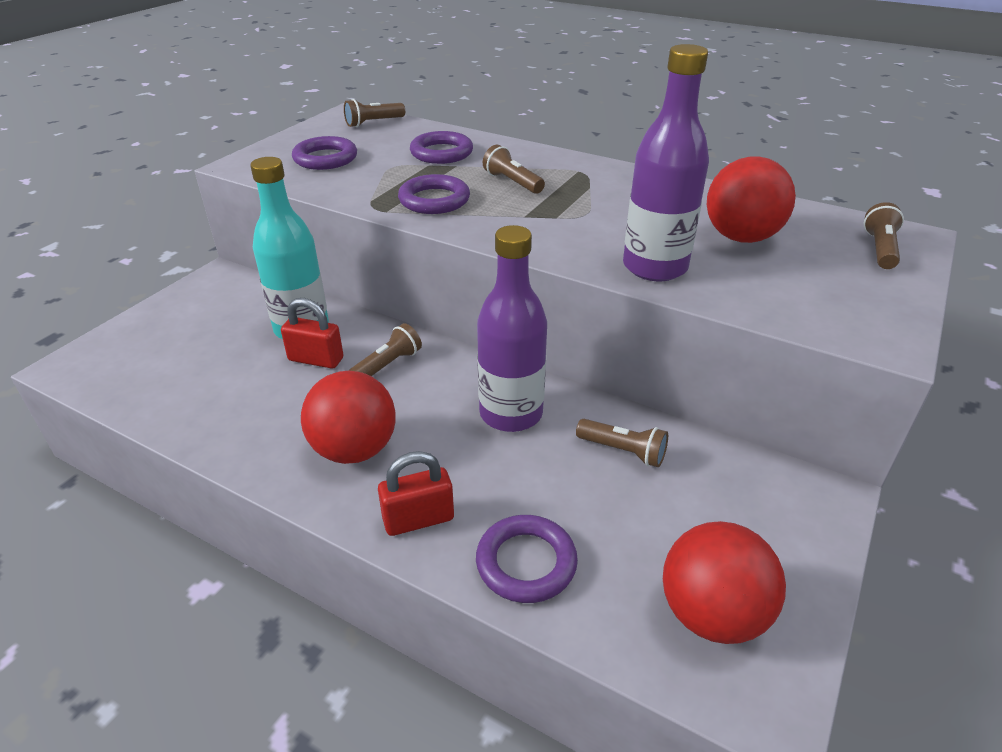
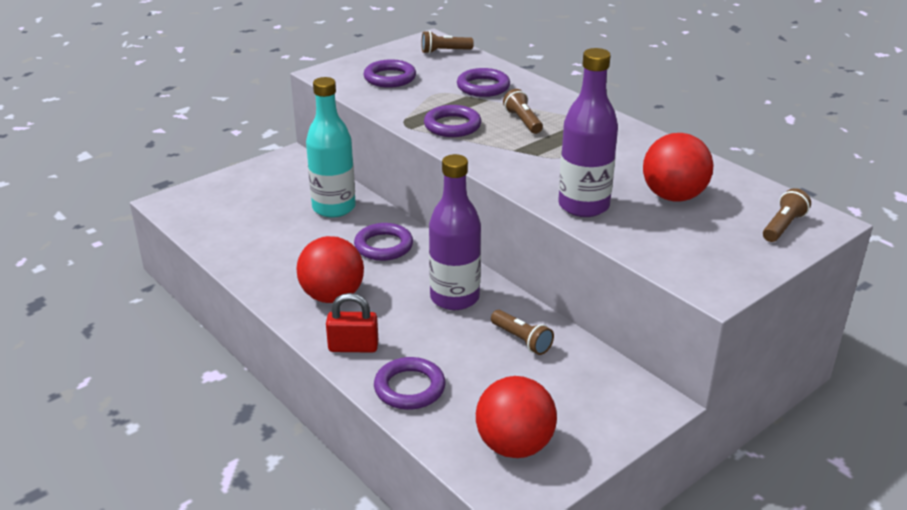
camera: 20 degrees right, 5 degrees down
red padlock [281,298,344,369] -> none
brown flashlight [349,323,422,376] -> purple ring [354,223,413,261]

